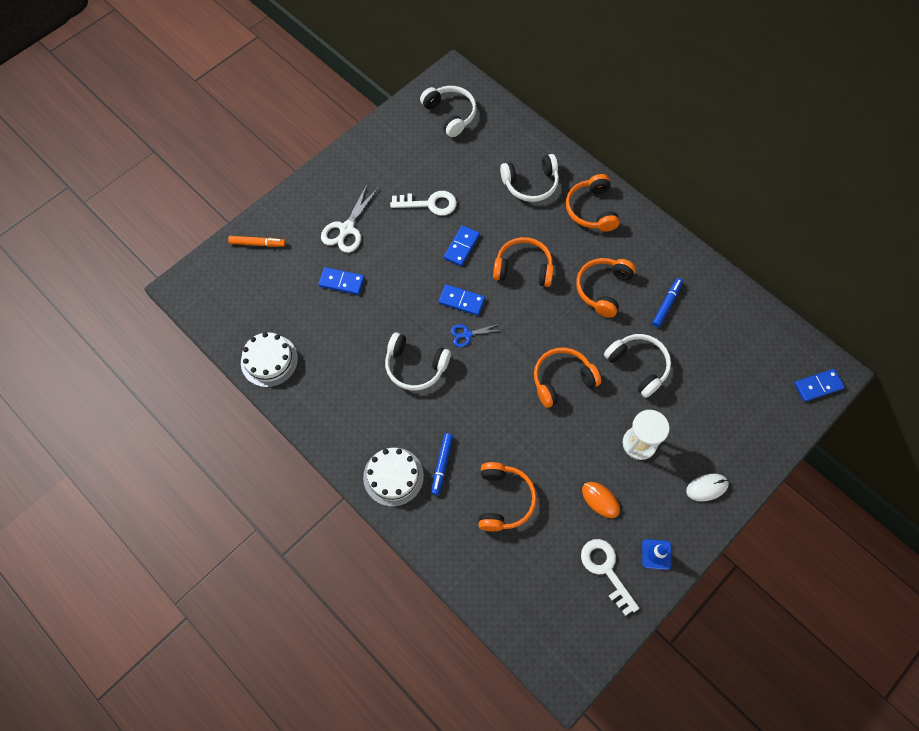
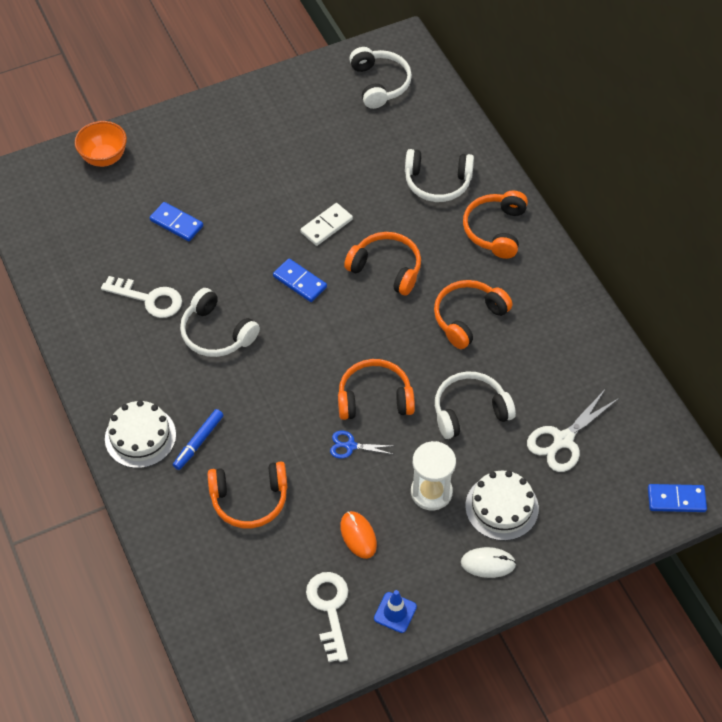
camera: 20 degrees right, 10 degrees down
orange marker [228,236,286,247] -> orange bowl [75,121,127,167]
white cake [241,332,298,387] -> white cake moved to [465,471,539,541]
white scissors [321,184,379,253] -> white scissors moved to [527,390,619,472]
white key [390,191,457,216] -> white key moved to [101,276,182,318]
blue domino [444,225,480,266] -> white domino [300,203,353,246]
blue scissors [451,324,502,347] -> blue scissors moved to [330,431,392,459]
orange headphones [478,462,537,531] -> orange headphones turned 60 degrees clockwise [208,462,288,528]
white headphones [604,334,671,398] -> white headphones turned 90 degrees counterclockwise [435,371,516,439]
blue marker [652,278,683,327] -> none

